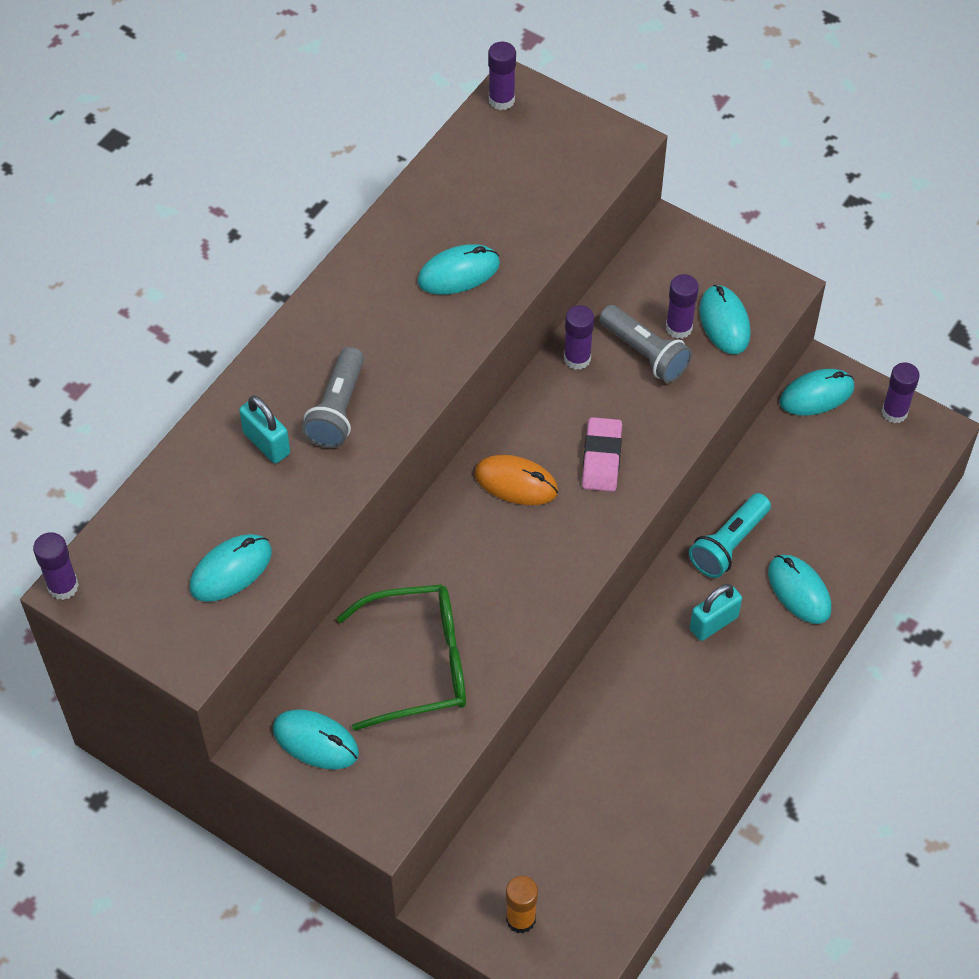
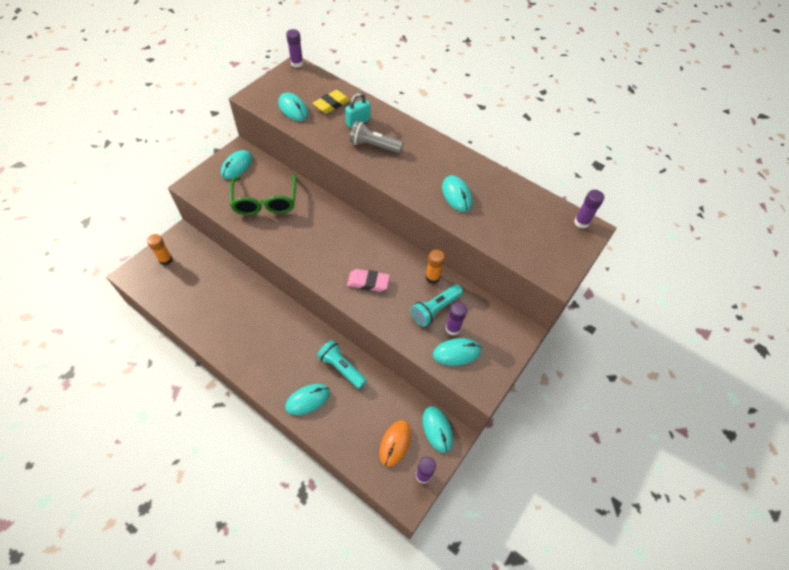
camera: 90 degrees right, 0 degrees up
orange mouse [474,455,558,505] -> orange mouse moved to [379,420,411,467]
purple glue stick [564,305,594,370] -> orange glue stick [426,250,445,284]
grey flashlight [599,305,692,383] -> turquoise flashlight [411,284,463,327]
turquoise padlock [690,584,742,641] -> none
none -> yellow eraser [313,90,350,114]

